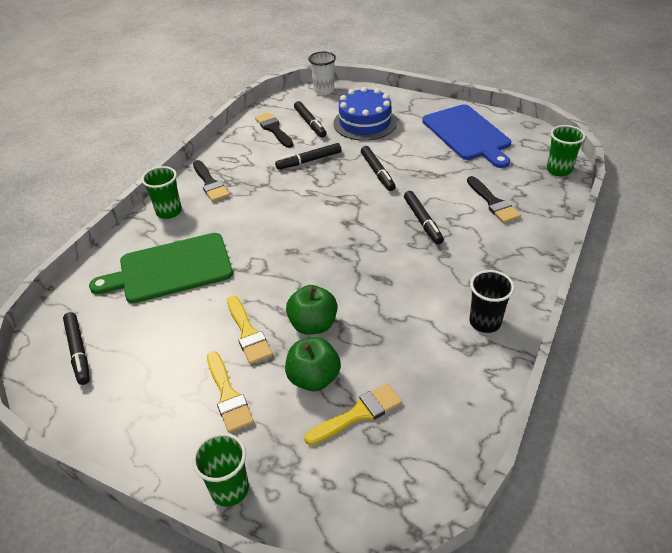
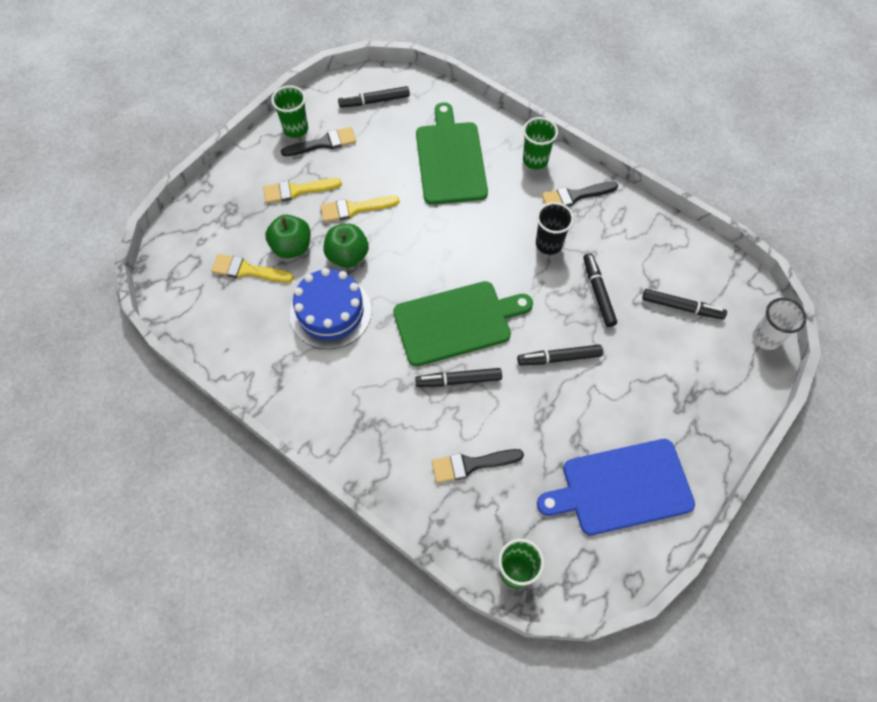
camera: 100 degrees right, 20 degrees up
green cup [192,433,249,507] -> green cup moved to [271,85,308,138]
black brush [255,113,293,148] -> black brush moved to [281,127,356,156]
black marker [294,101,327,138] -> black marker turned 150 degrees counterclockwise [642,289,727,319]
yellow brush [304,383,402,445] -> yellow brush turned 120 degrees clockwise [211,254,294,283]
blue cake [333,87,397,141] -> blue cake moved to [290,268,372,349]
black cup [469,270,514,333] -> black cup moved to [536,202,574,255]
none -> green cutting board [393,281,533,366]

